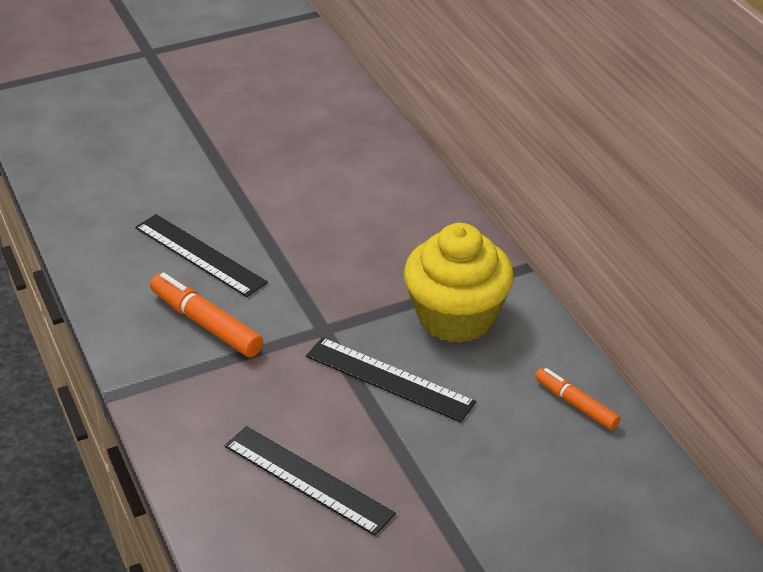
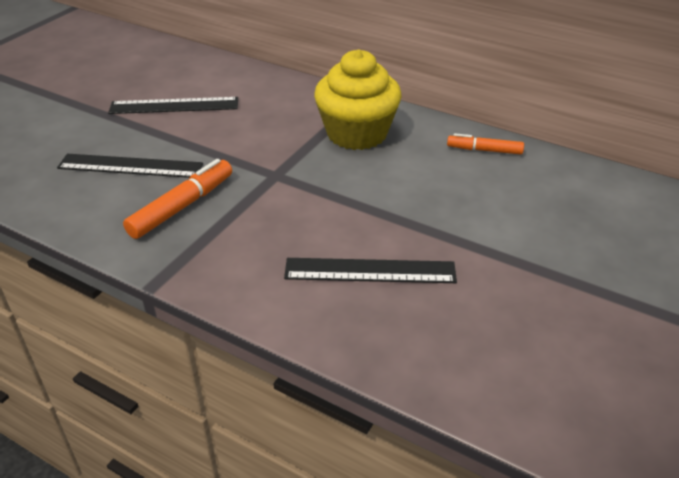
camera: 35 degrees left, 0 degrees up
orange marker [150,272,263,357] -> orange marker turned 120 degrees clockwise [123,159,232,239]
black ruler [306,337,476,422] -> black ruler moved to [108,97,238,114]

